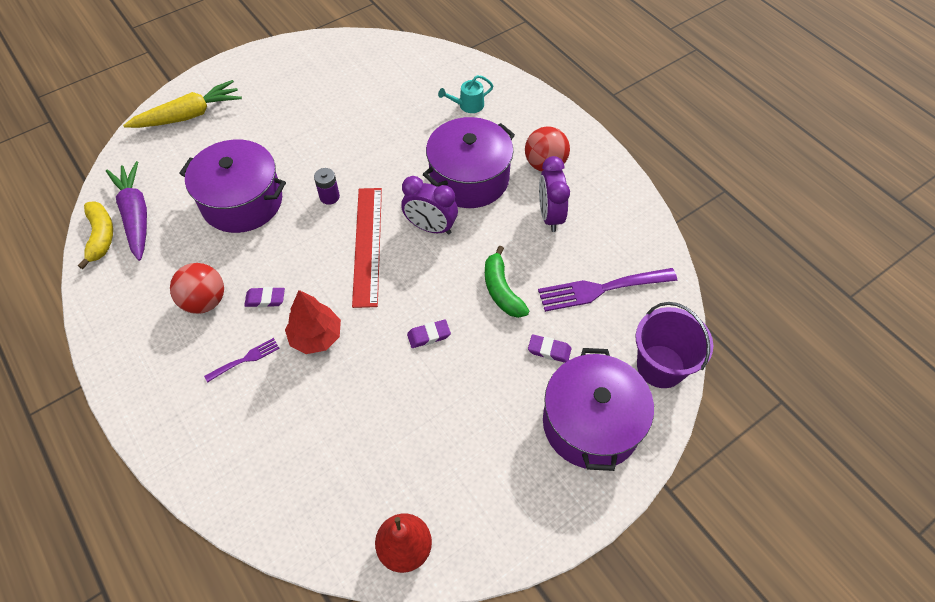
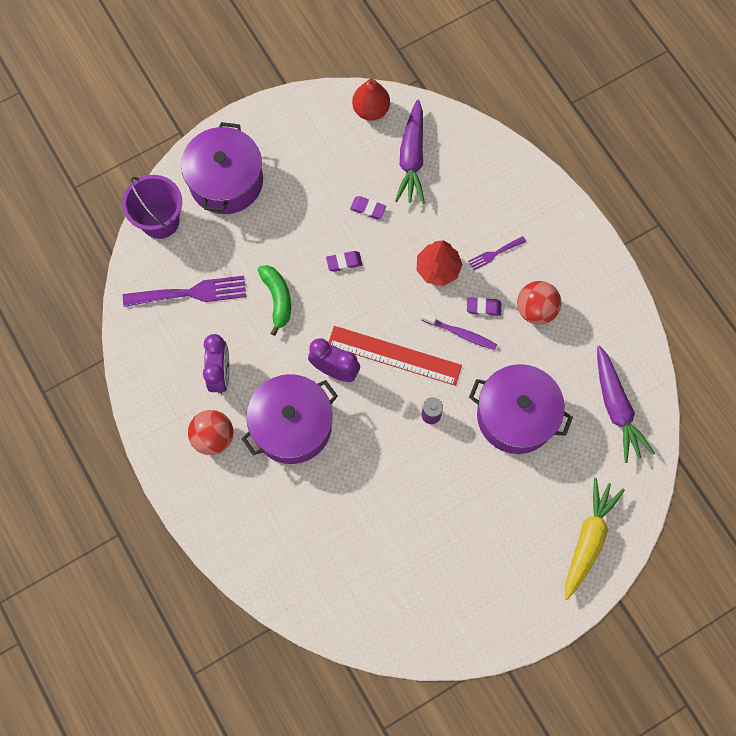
camera: 175 degrees left, 15 degrees up
yellow banana [78,201,113,269] -> none
yellow carrot [123,80,242,128] -> yellow carrot turned 135 degrees clockwise [565,478,625,600]
red ruler [352,188,382,308] -> red ruler turned 75 degrees counterclockwise [328,326,462,386]
turquoise watering can [438,75,493,113] -> none
purple eraser [528,334,571,363] -> purple eraser moved to [350,196,386,219]
none -> purple carrot [395,100,425,204]
none -> purple toothbrush [421,312,497,350]

